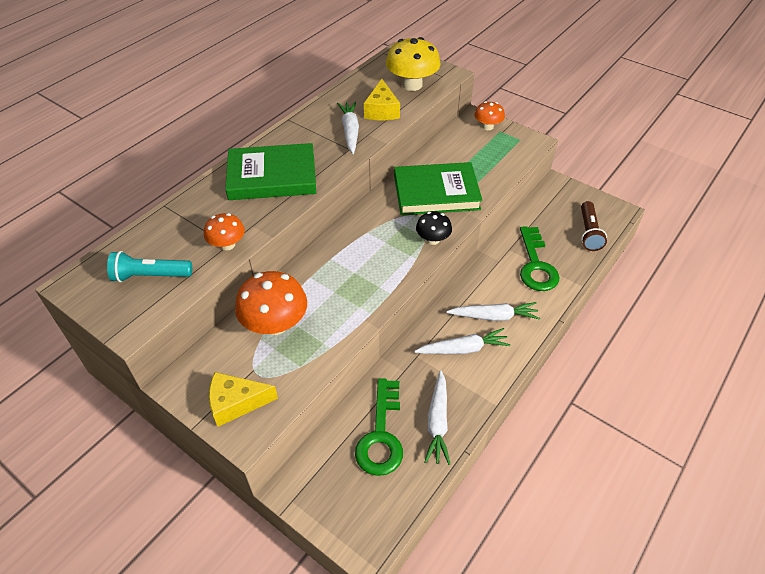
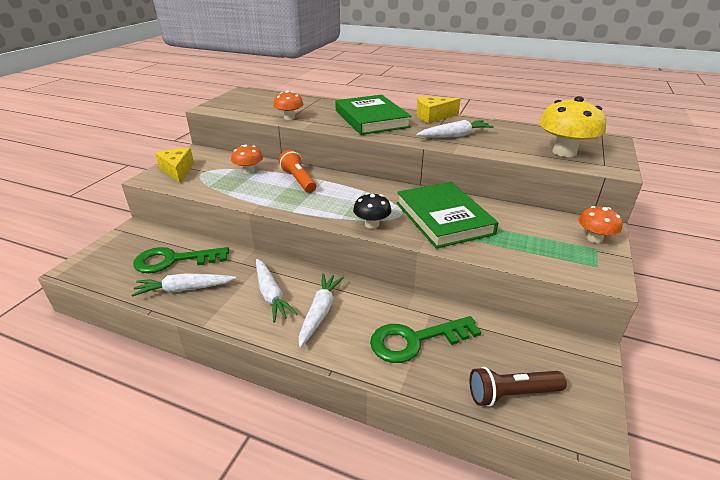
camera: 75 degrees right, 15 degrees down
turquoise flashlight [107,251,192,282] -> none
orange mushroom [235,271,307,335] -> orange mushroom [231,145,263,174], size x0.58
yellow cheese [364,79,400,120] -> yellow cheese moved to [416,97,461,124]
white carrot [446,302,540,321] -> white carrot turned 150 degrees counterclockwise [299,273,344,348]
none -> orange flashlight [278,150,316,193]

